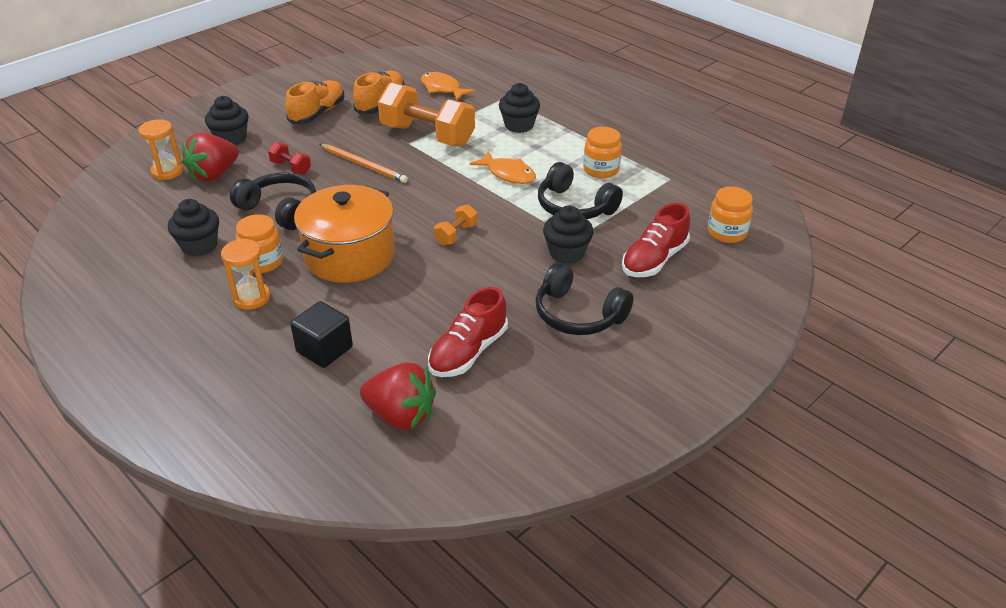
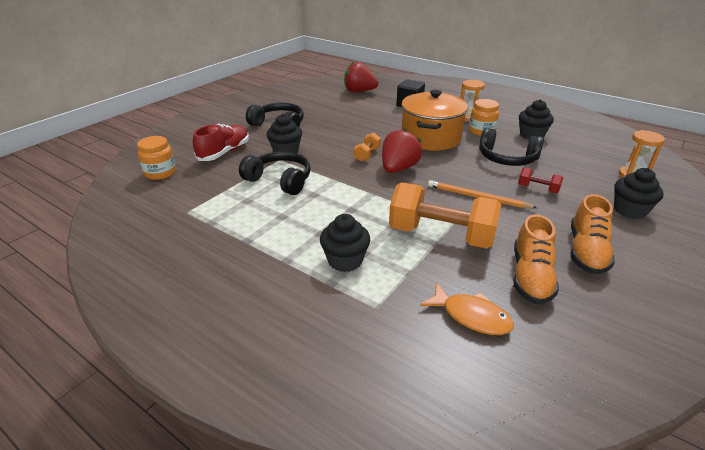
camera: 170 degrees right, 5 degrees down
red strawberry [182,132,239,182] -> red strawberry moved to [382,128,422,173]
red shoe [428,287,508,377] -> none
orange fish [470,151,536,184] -> none
orange jar [583,127,622,178] -> none

